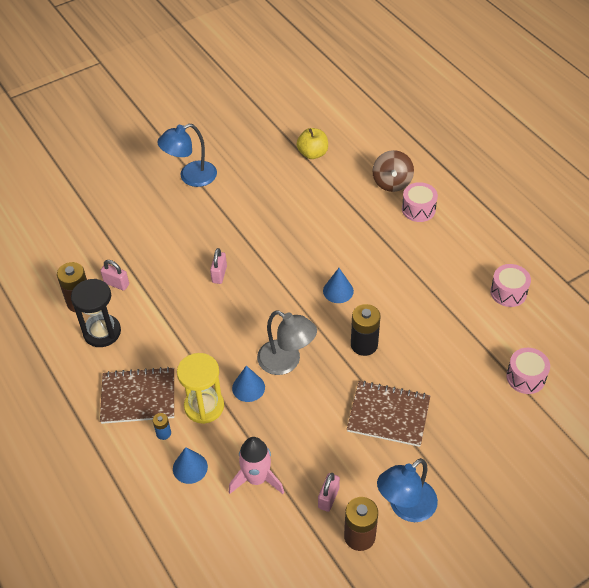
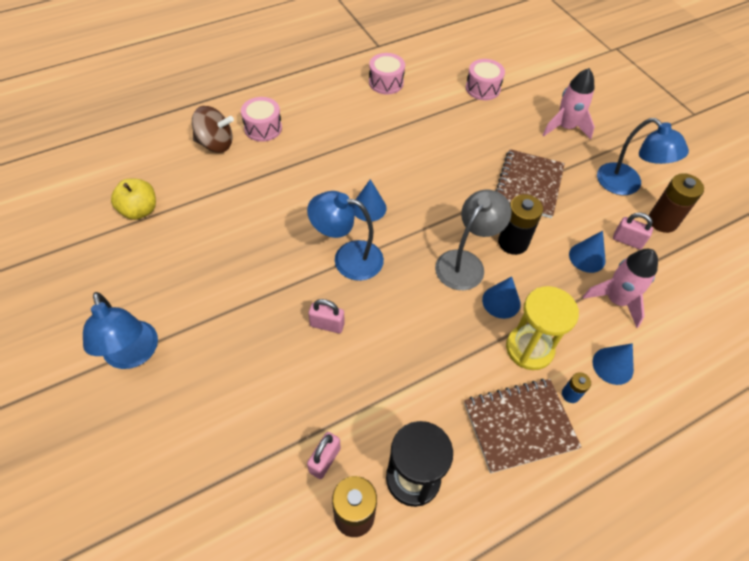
camera: 90 degrees left, 5 degrees up
brown notebook [100,367,174,424] -> brown notebook turned 75 degrees clockwise [464,379,582,473]
black battery [351,304,380,356] -> black battery moved to [498,194,543,255]
none -> blue lamp [307,191,384,281]
none -> pink rocket [543,68,595,139]
none -> blue cone [569,231,606,273]

